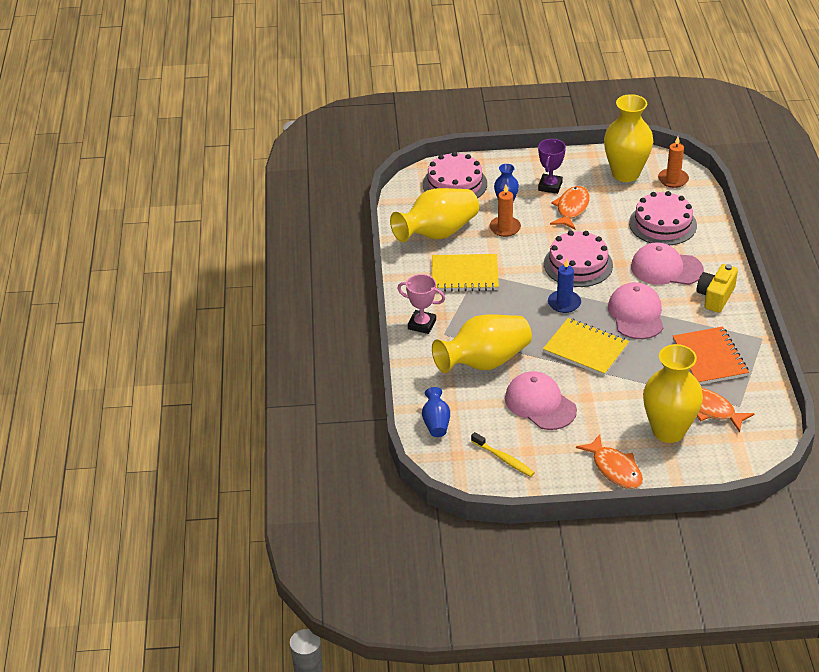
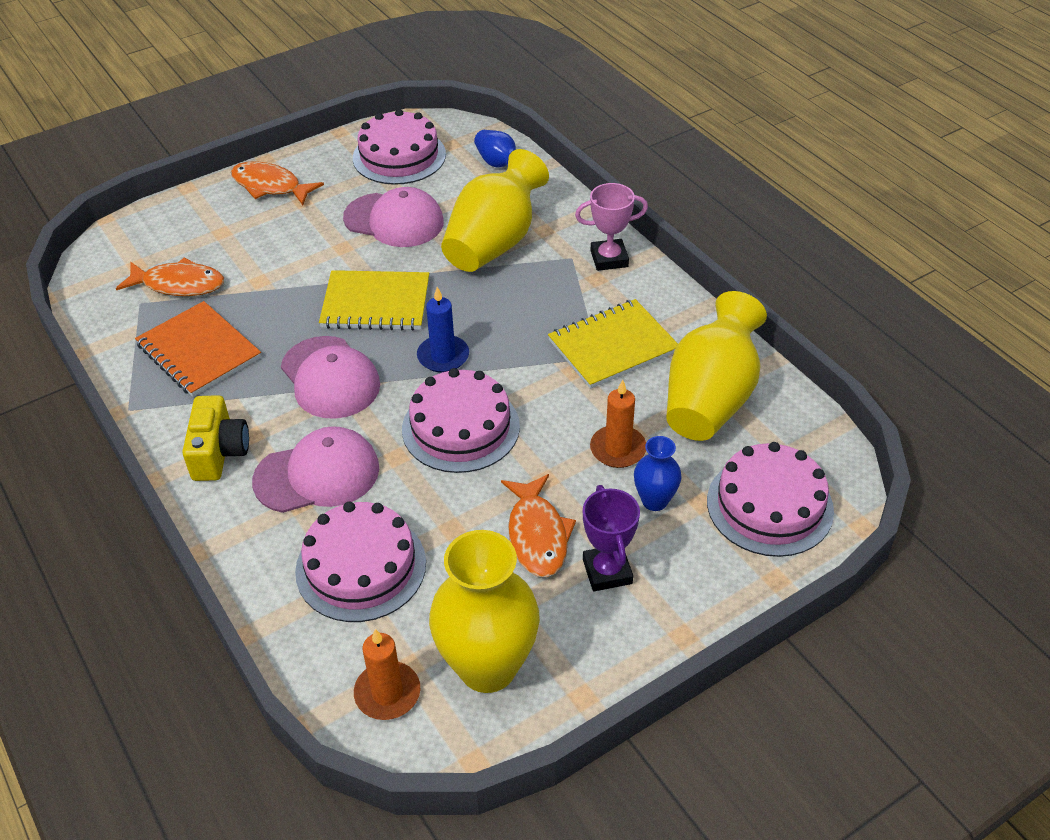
camera: 150 degrees right, 5 degrees up
yellow toothbrush [471,432,535,477] -> pink cake [353,109,446,185]
yellow vase [643,344,703,443] -> none

